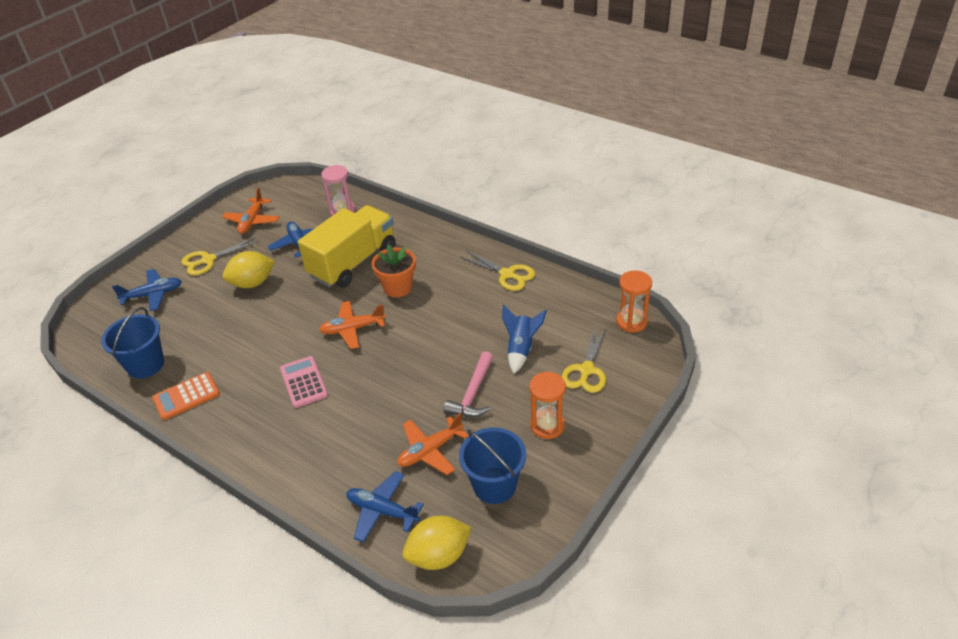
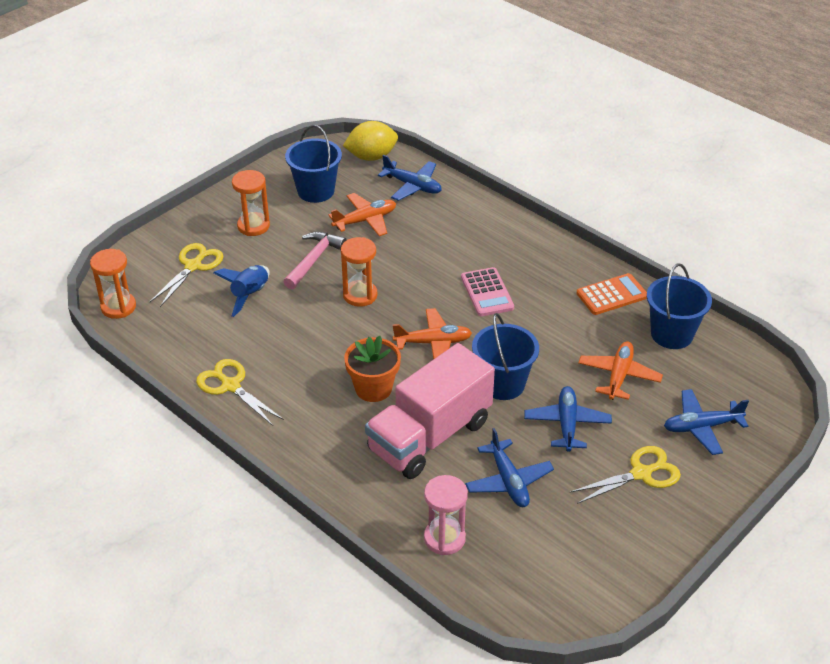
camera: 175 degrees left, 0 degrees up
orange plane [222,188,279,234] -> orange plane moved to [578,341,663,400]
yellow lemon [223,251,275,288] -> blue plane [524,386,612,452]
yellow truck [298,205,395,288] -> pink truck [365,343,495,479]
none -> orange hourglass [341,237,378,307]
none -> blue bucket [472,313,539,400]

